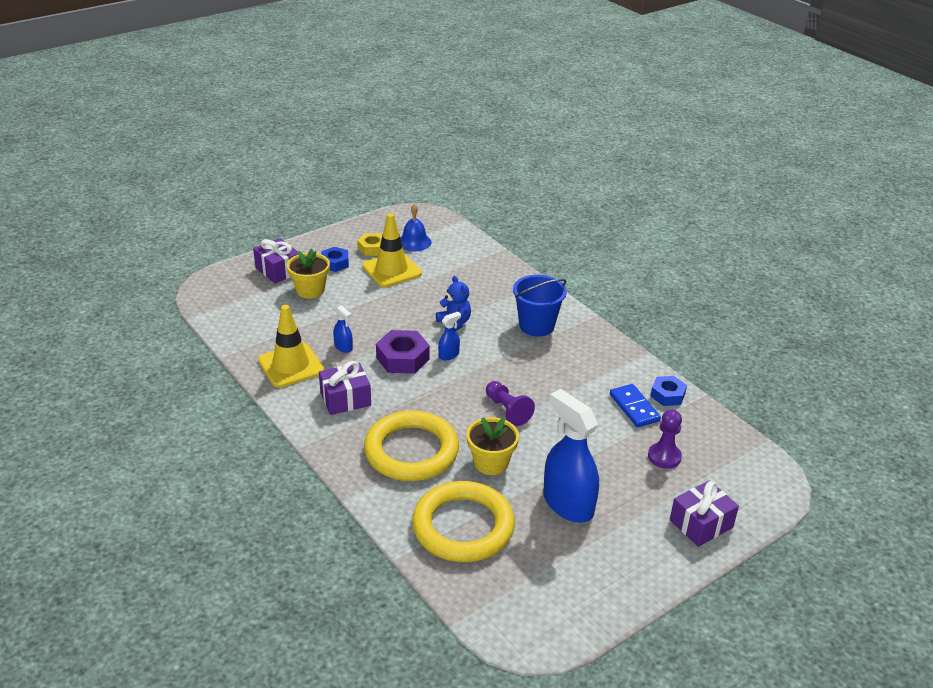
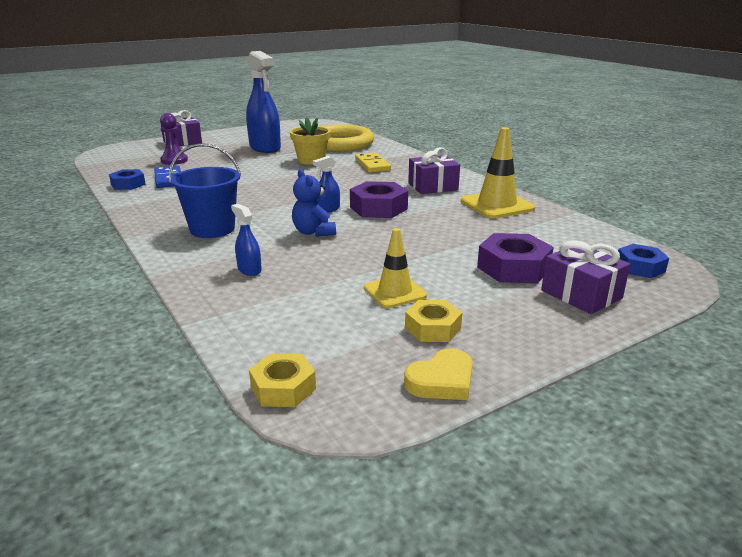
camera: 175 degrees left, 10 degrees down
yellow flower pot [287,249,330,298] -> purple nut [477,233,554,283]
blue nut [321,247,349,272] -> blue nut moved to [618,244,669,278]
blue spray bottle [333,305,353,353] -> blue spray bottle moved to [231,204,262,276]
yellow traffic cone [362,213,422,287] -> yellow traffic cone [364,228,427,308], size x0.65
yellow ring [364,410,459,481] -> yellow domino [355,153,391,173]
blue bell [400,204,431,251] -> none
purple pawn [486,381,535,426] -> none
none -> yellow nut [249,353,316,407]
none -> yellow heart [404,348,473,400]

